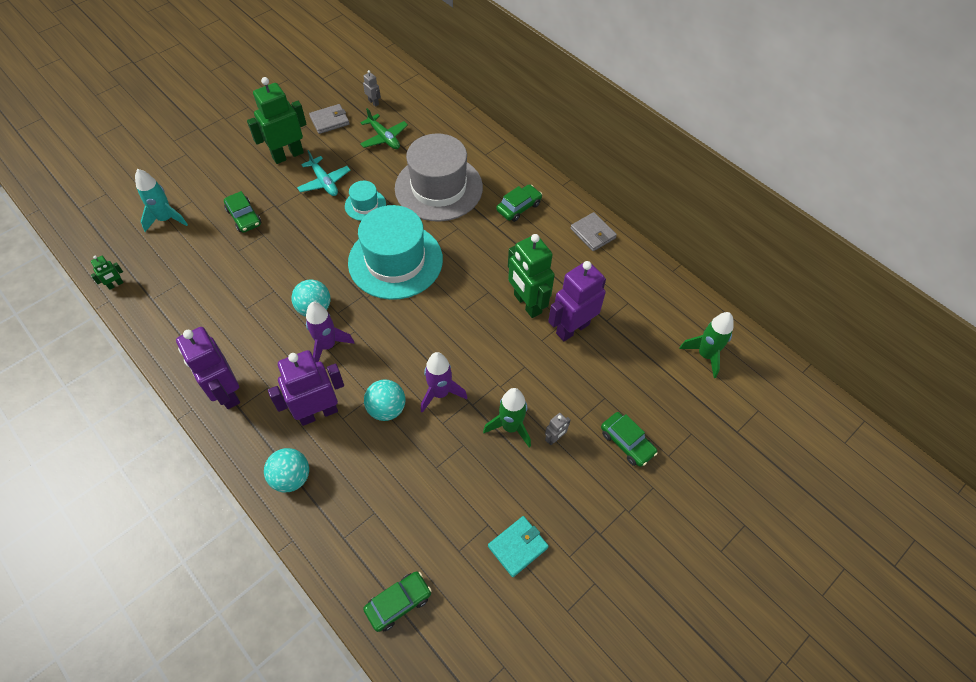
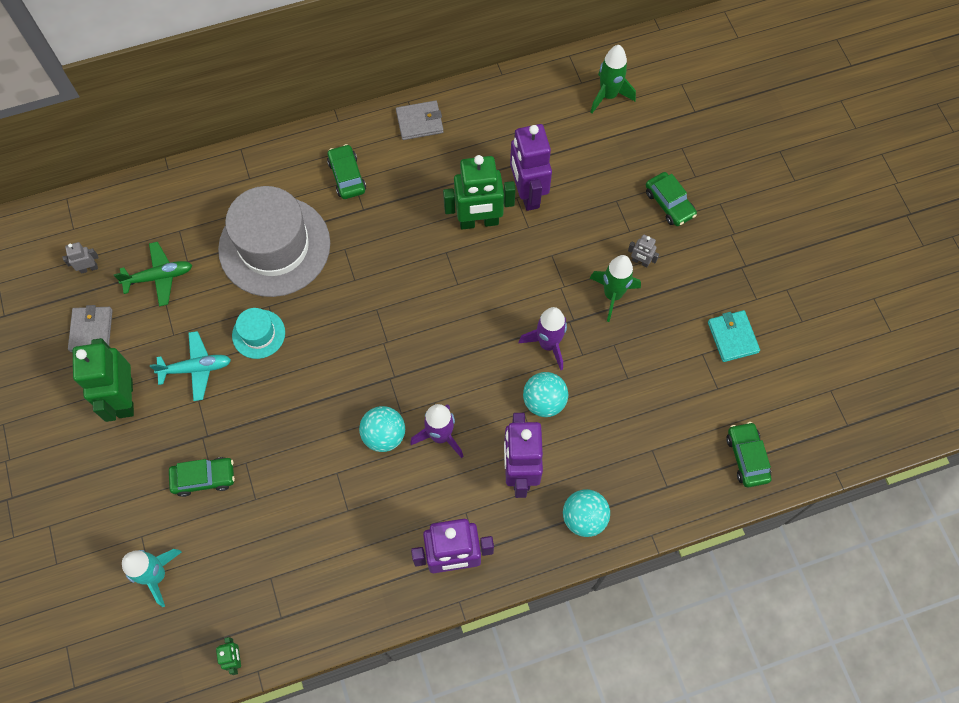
camera: 65 degrees left, 10 degrees up
turquoise hat [348,205,443,300] -> none
grey robot [545,413,571,445] -> grey robot turned 135 degrees clockwise [628,235,659,268]
green car [601,412,658,467] -> green car turned 75 degrees clockwise [646,172,697,226]

